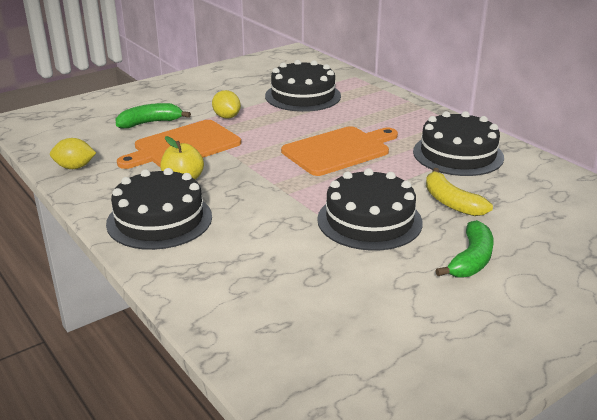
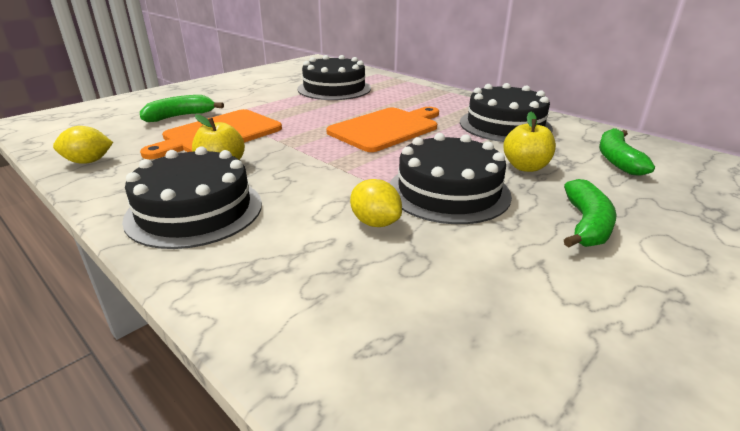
camera: 10 degrees left, 0 degrees up
yellow lemon [212,90,241,119] -> yellow lemon moved to [350,179,402,227]
yellow banana [426,168,493,216] -> yellow apple [504,112,556,172]
none -> green banana [599,128,655,176]

